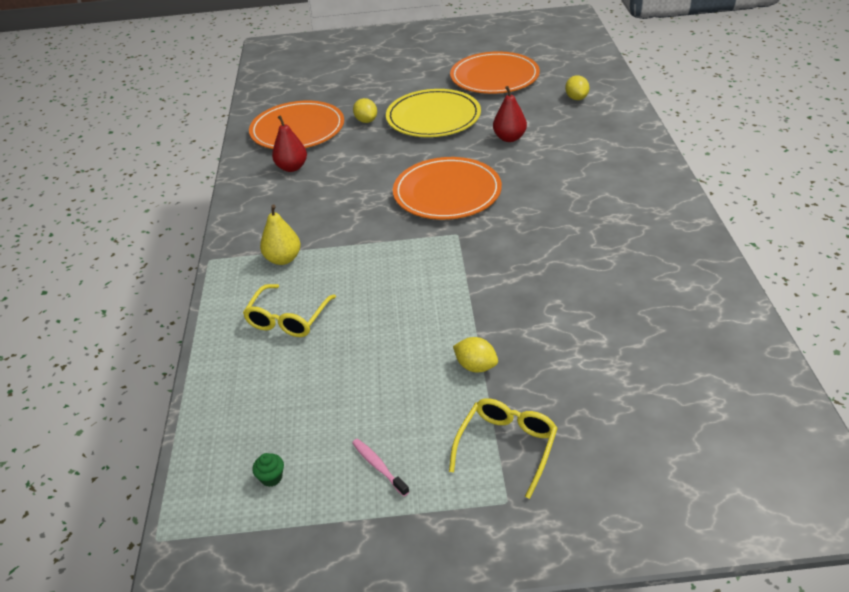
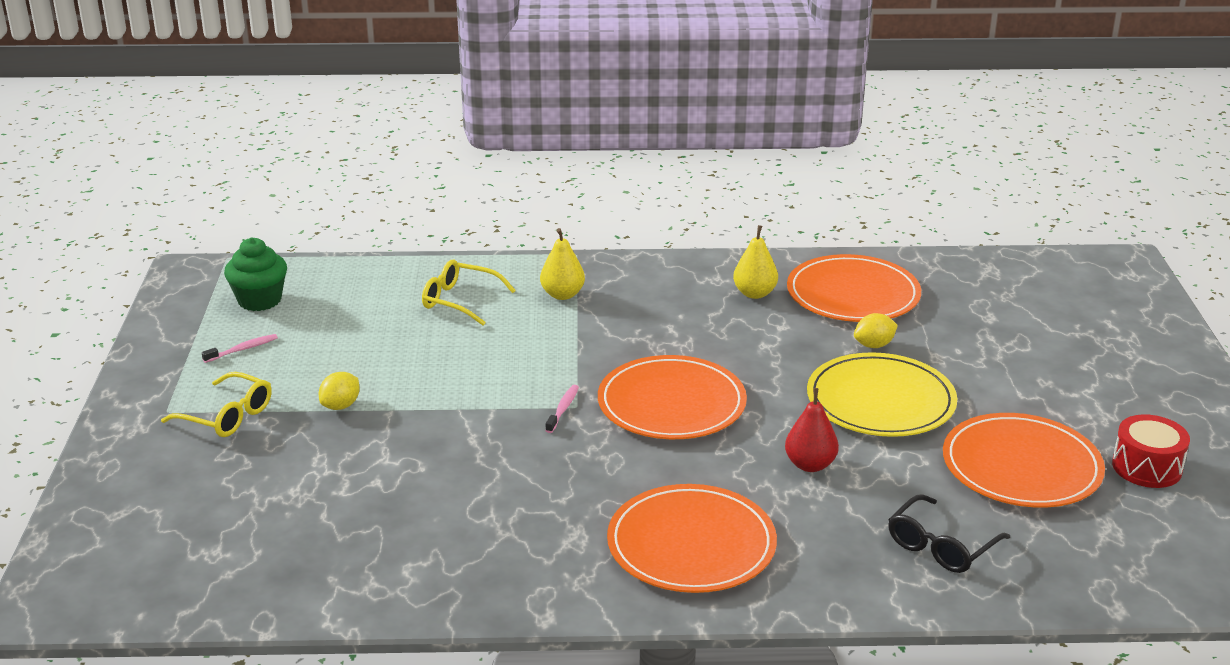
camera: 90 degrees right, 10 degrees down
green cupcake [252,453,284,487] -> green cupcake [224,237,287,311], size x2.28
red pear [272,115,307,172] -> yellow pear [733,225,778,299]
yellow lemon [565,75,589,100] -> black glasses [888,494,1010,573]
none -> pink toothbrush [545,385,579,433]
none -> orange plate [607,484,777,593]
none -> red drum [1112,414,1190,488]

